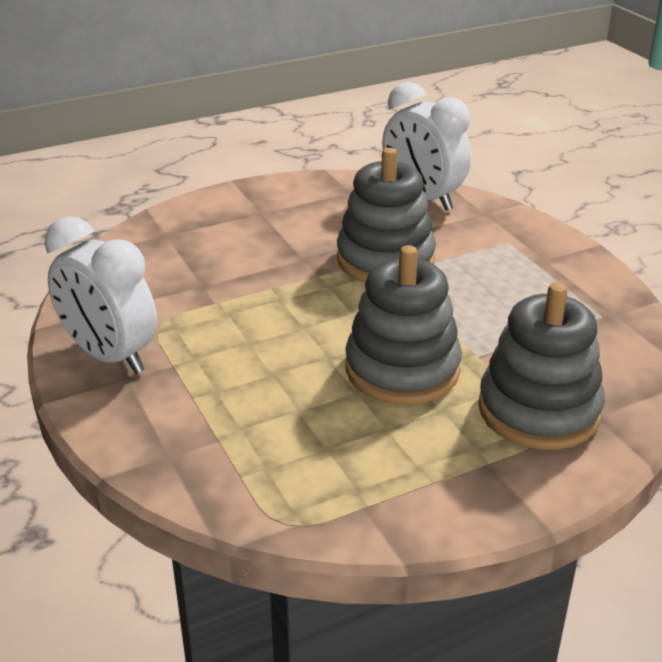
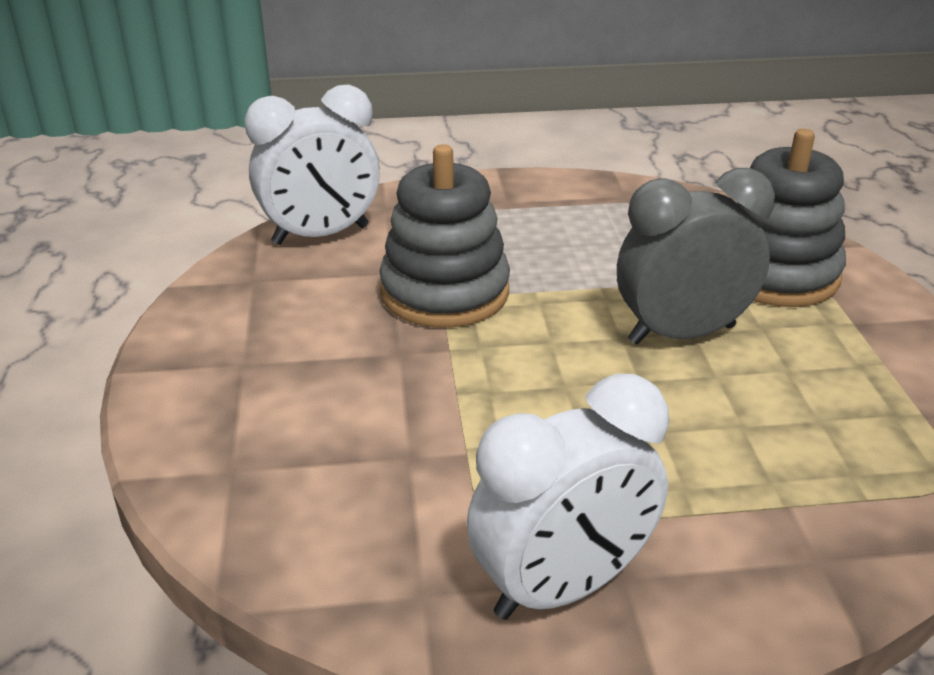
camera: 70 degrees left, 0 degrees up
grey stacking toy [345,245,462,405] -> grey clock [617,168,775,344]

